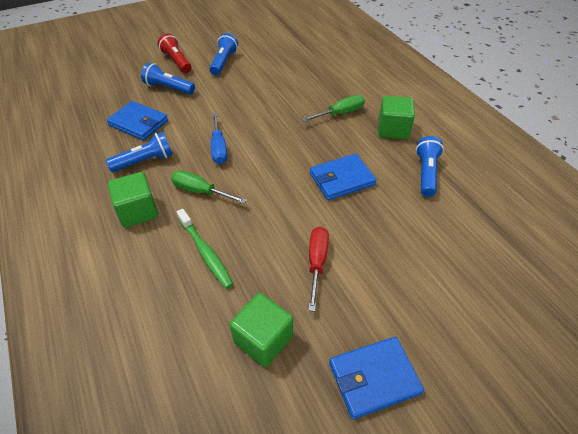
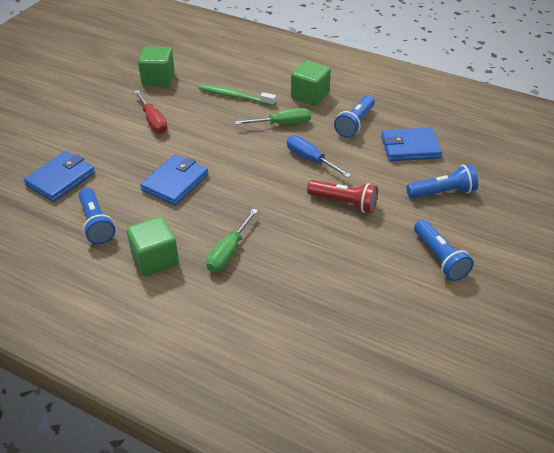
camera: 145 degrees right, 5 degrees down
red flashlight [158,34,191,73] -> red flashlight moved to [307,180,378,213]
blue wallet [329,337,424,419] -> blue wallet moved to [23,151,95,202]

